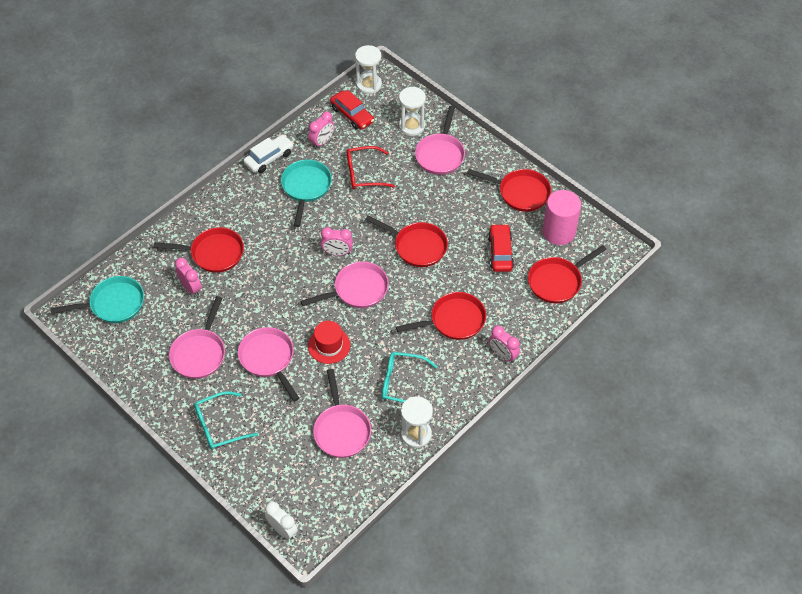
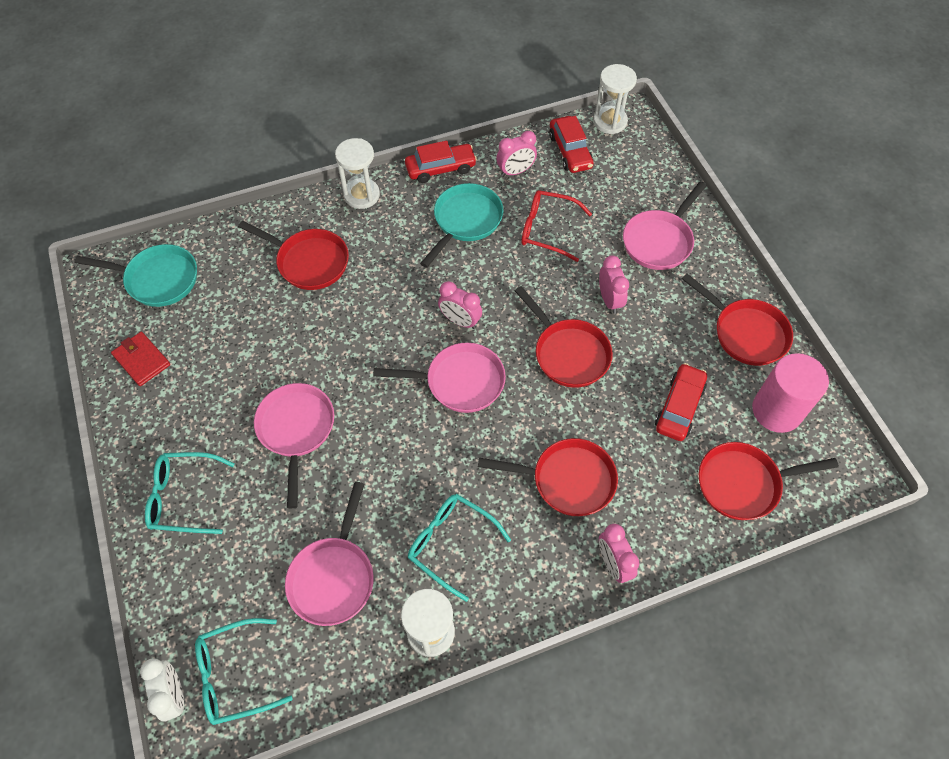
camera: 25 degrees right, 5 degrees up
pink pan [169,296,225,379] -> none
pink clock [175,258,202,296] -> pink clock moved to [599,255,629,314]
white car [243,134,294,173] -> red car [405,141,477,183]
red hat [308,321,350,364] -> none
white hourglass [399,87,426,136] -> white hourglass moved to [335,138,380,209]
none -> red wallet [111,332,170,386]
none -> turquoise glasses [195,618,293,725]

